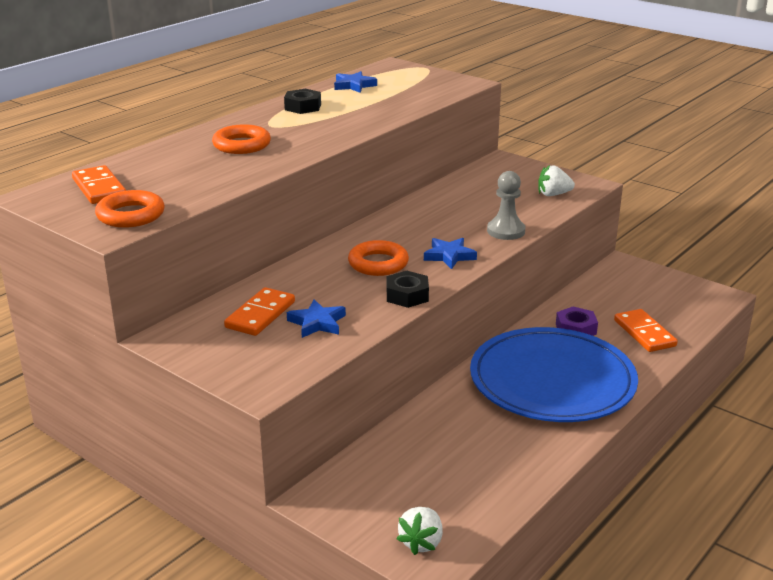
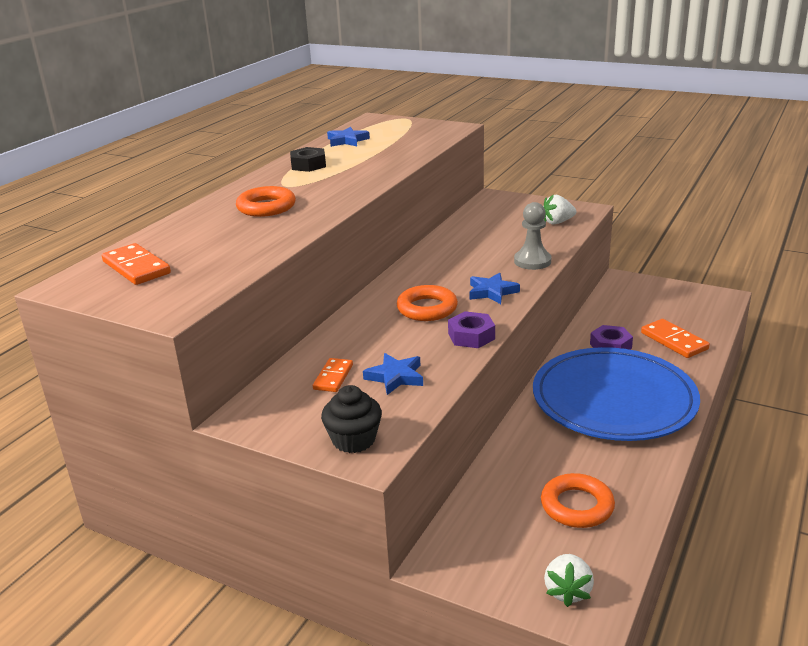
camera: 10 degrees left, 0 degrees up
orange ring [95,190,165,228] -> orange ring moved to [541,473,615,528]
orange domino [224,287,295,336] -> orange domino [313,358,353,392], size x0.66
black nut [387,271,429,308] -> purple nut [448,311,495,348]
none -> black cupcake [321,385,382,453]

